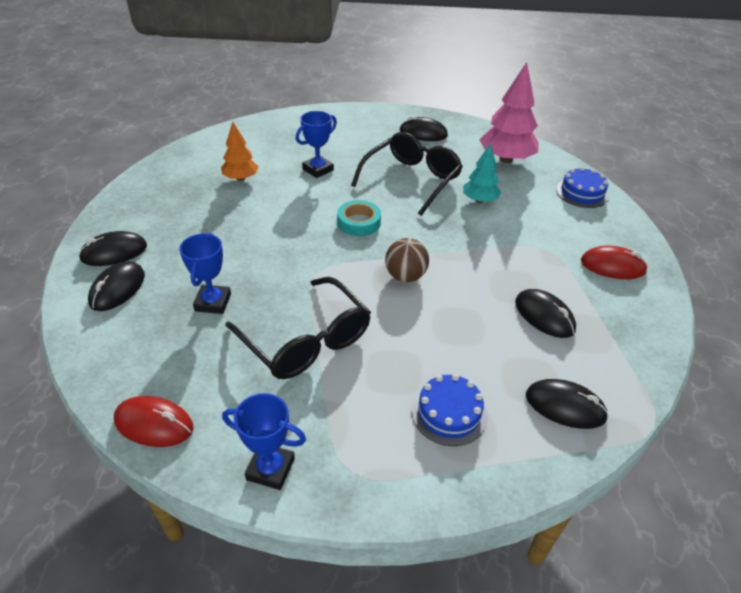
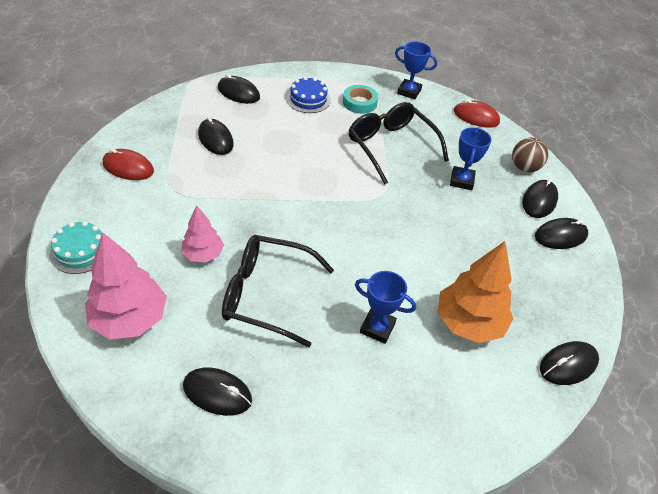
camera: 175 degrees left, 5 degrees up
orange tree [221,122,259,181] -> orange tree [437,241,513,343], size x1.68
blue trophy [296,111,337,178] -> blue trophy turned 60 degrees clockwise [355,271,416,344]
turquoise tape [337,200,381,236] -> turquoise tape moved to [343,85,378,114]
black glasses [351,132,463,216] -> black glasses turned 60 degrees clockwise [222,235,334,347]
brown ball [385,238,429,282] -> brown ball moved to [512,138,548,172]
turquoise tree [463,143,501,203] -> pink tree [181,206,224,263]
blue cake [556,167,609,208] -> turquoise cake [50,221,102,274]
none -> black mouse [540,341,599,385]

